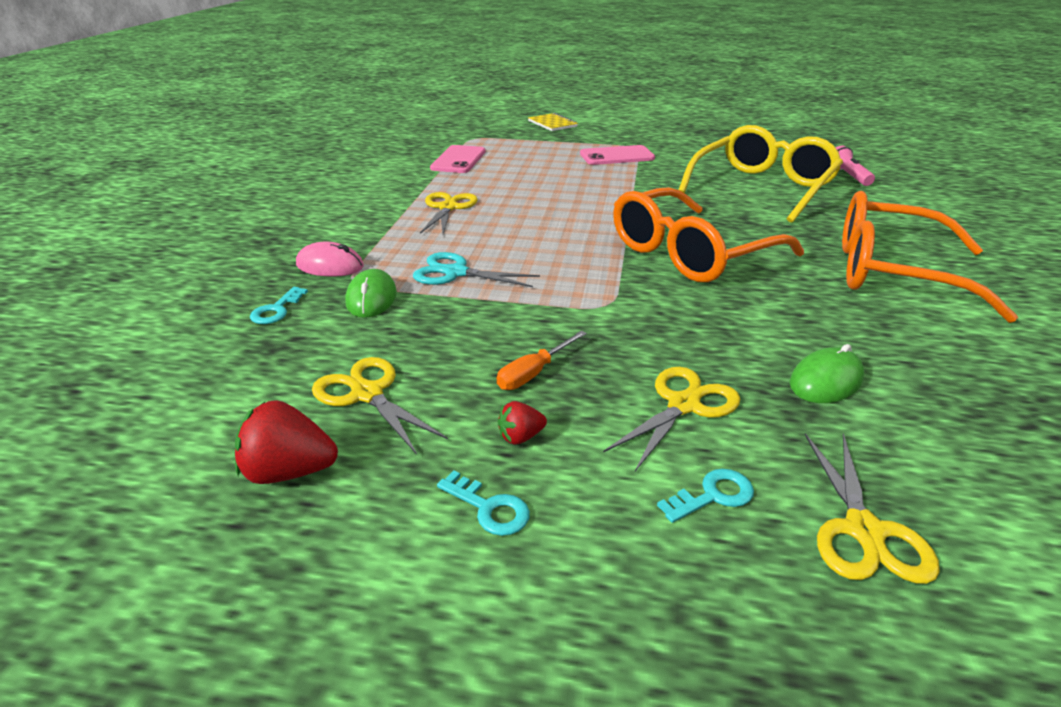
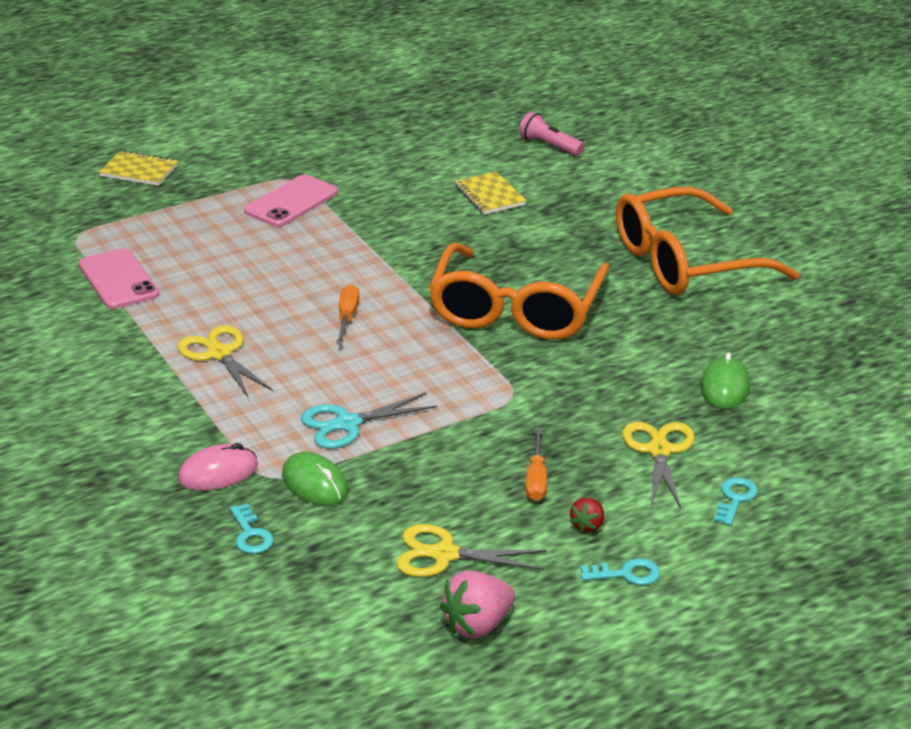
camera: 40 degrees left, 0 degrees up
red strawberry [235,400,338,484] -> pink strawberry [440,570,515,638]
yellow glasses [679,125,843,223] -> yellow notebook [455,171,526,214]
yellow scissors [805,433,940,584] -> none
none -> orange screwdriver [336,285,359,344]

